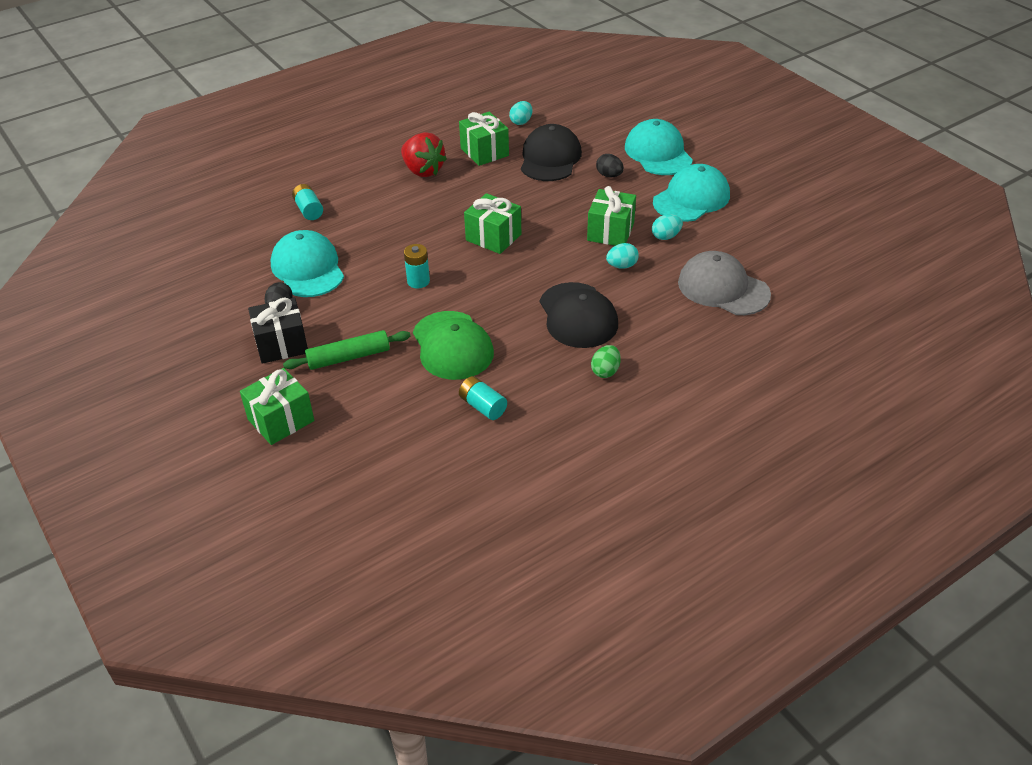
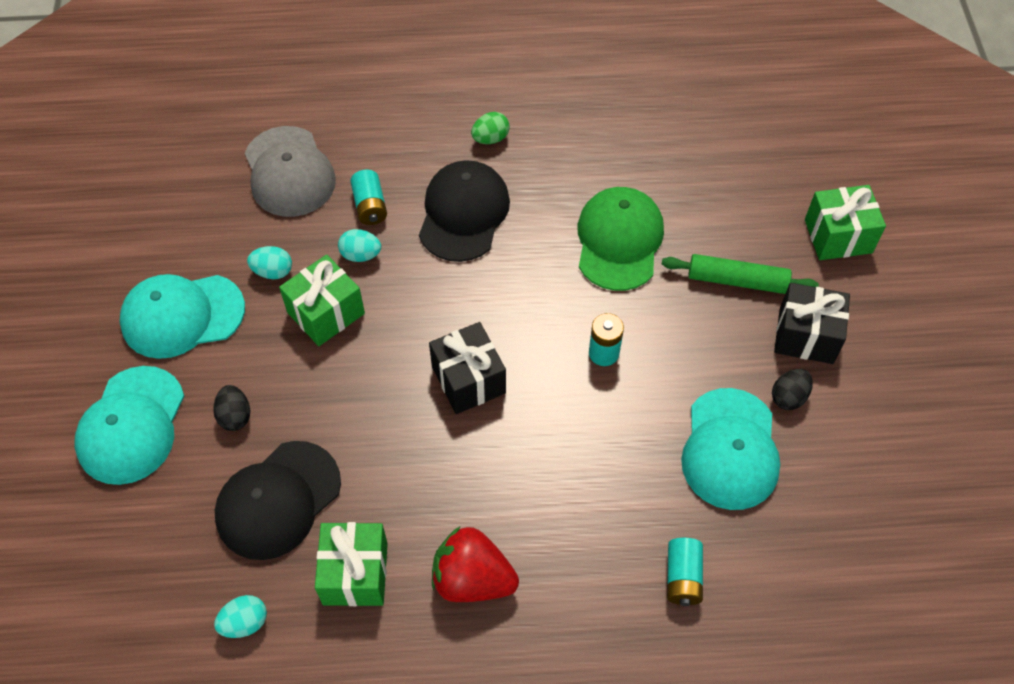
camera: 150 degrees left, 15 degrees up
red strawberry [401,132,447,177] -> red strawberry turned 60 degrees counterclockwise [432,526,519,602]
turquoise battery [459,376,507,420] -> turquoise battery moved to [350,170,387,225]
green gift [464,193,521,254] -> black gift [429,322,506,414]

